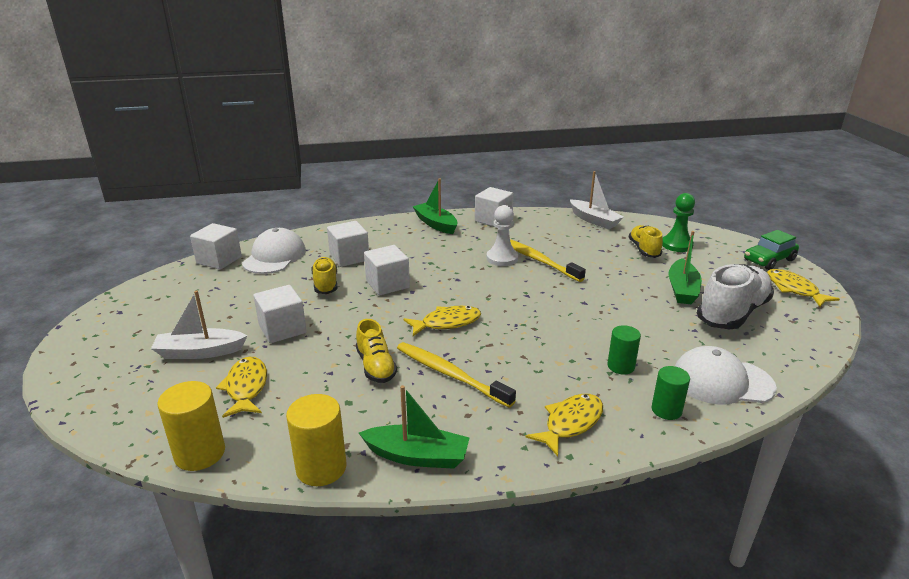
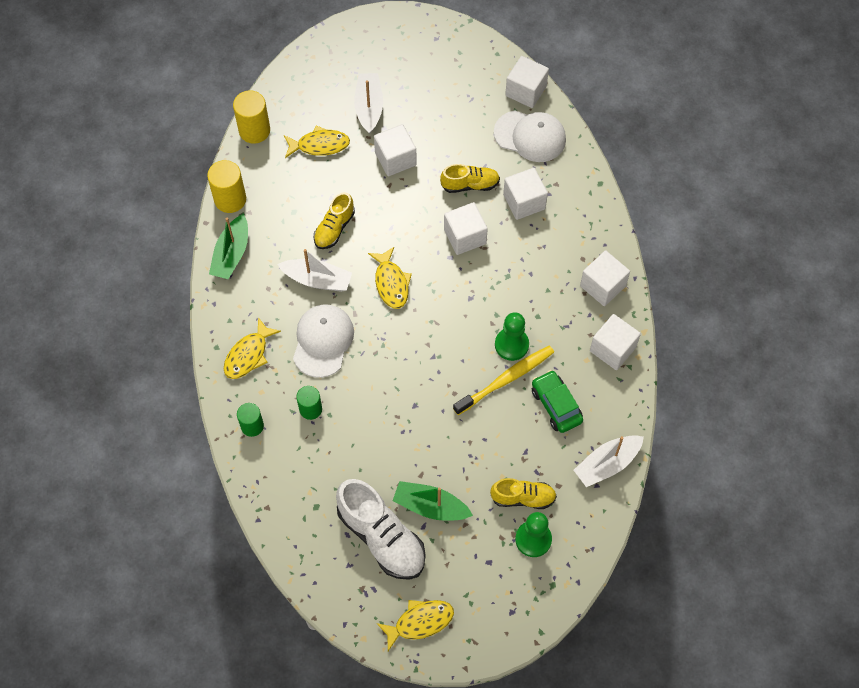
camera: 95 degrees right, 35 degrees up
yellow shoe [356,319,397,383] -> yellow shoe turned 45 degrees counterclockwise [313,192,355,249]
yellow toothbrush [397,342,516,408] -> white boat [277,249,352,292]
green boat [412,179,458,234] -> white cube [580,250,630,306]
white pawn [487,205,518,266] -> green pawn [495,312,529,361]
yellow fish [526,394,603,456] -> yellow fish turned 75 degrees clockwise [224,317,281,379]
white cap [675,346,777,404] -> white cap moved to [293,304,354,378]
green car [744,230,799,270] -> green car moved to [532,370,583,433]

